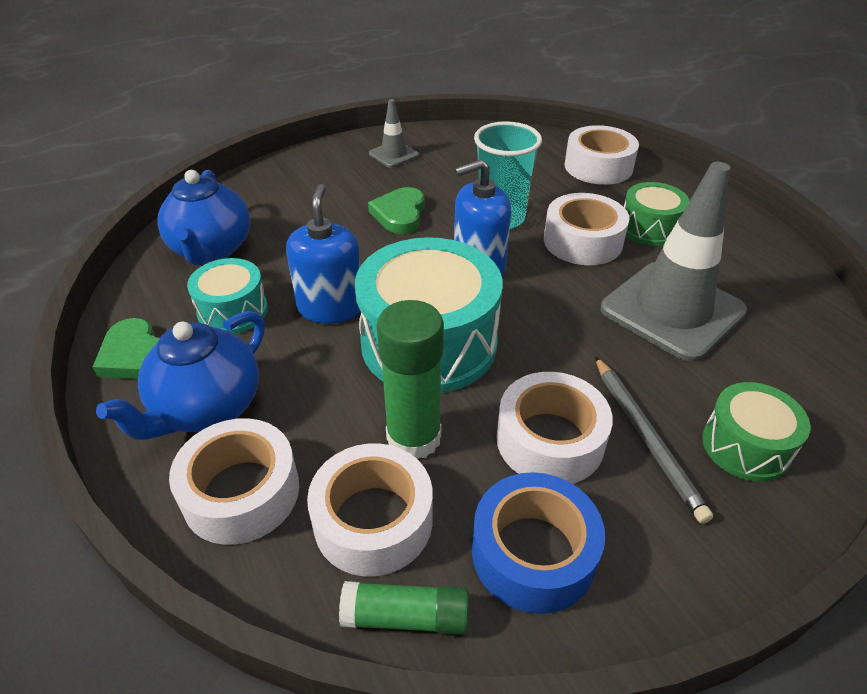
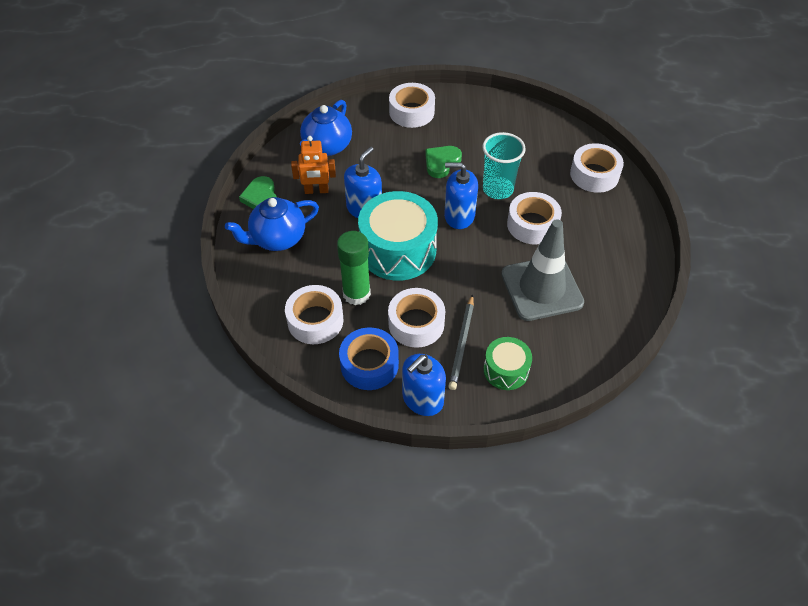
camera: 30 degrees right, 10 degrees up
white tape [169,418,299,545] -> white tape moved to [389,83,435,128]
turquoise drum [187,258,268,334] -> orange robot [291,136,336,194]
green glue stick [339,581,469,635] -> none
grey traffic cone [369,99,419,168] -> none
green drum [624,182,690,246] -> none
none -> blue soap dispenser [402,354,446,416]

